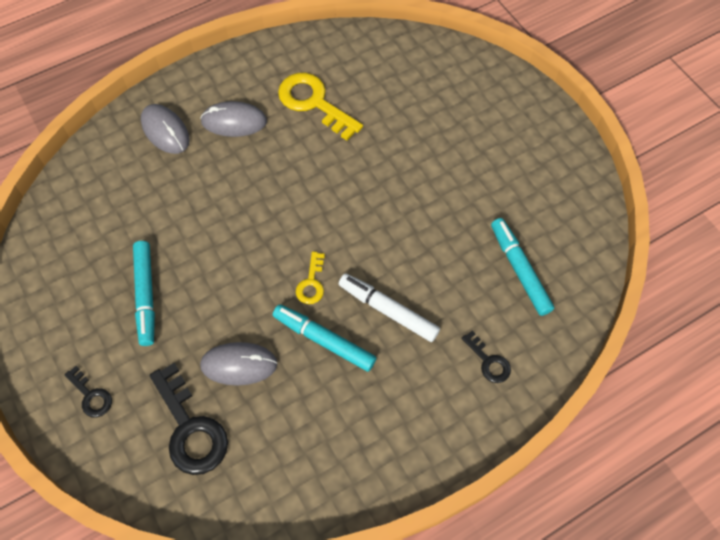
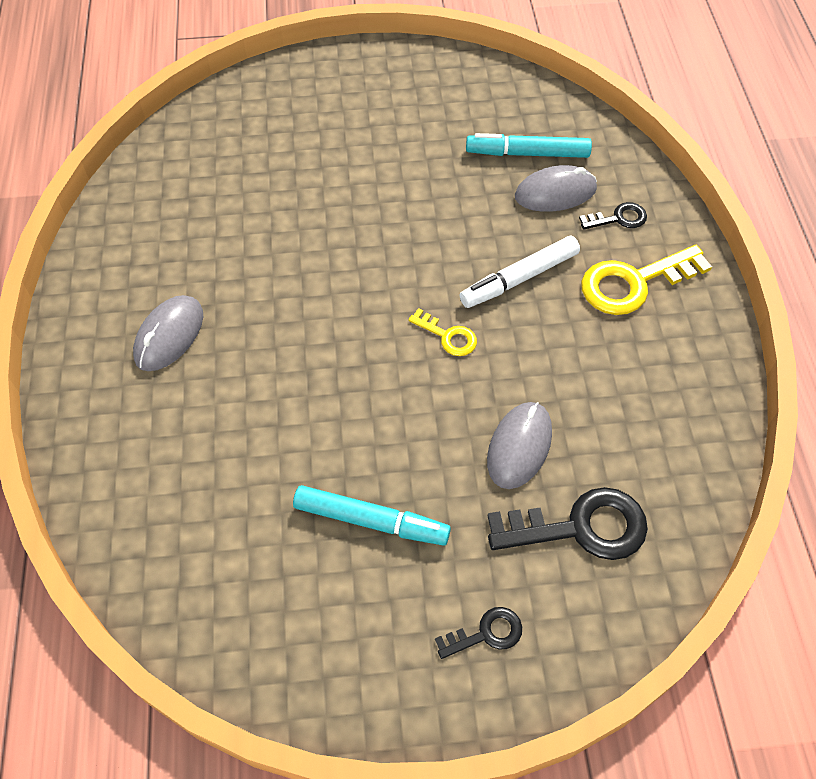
camera: 65 degrees left, 5 degrees down
grey mouse [141,104,190,154] -> grey mouse moved to [515,165,597,212]
turquoise marker [273,304,376,372] -> none
yellow key [278,72,363,140] -> yellow key moved to [581,245,712,315]

